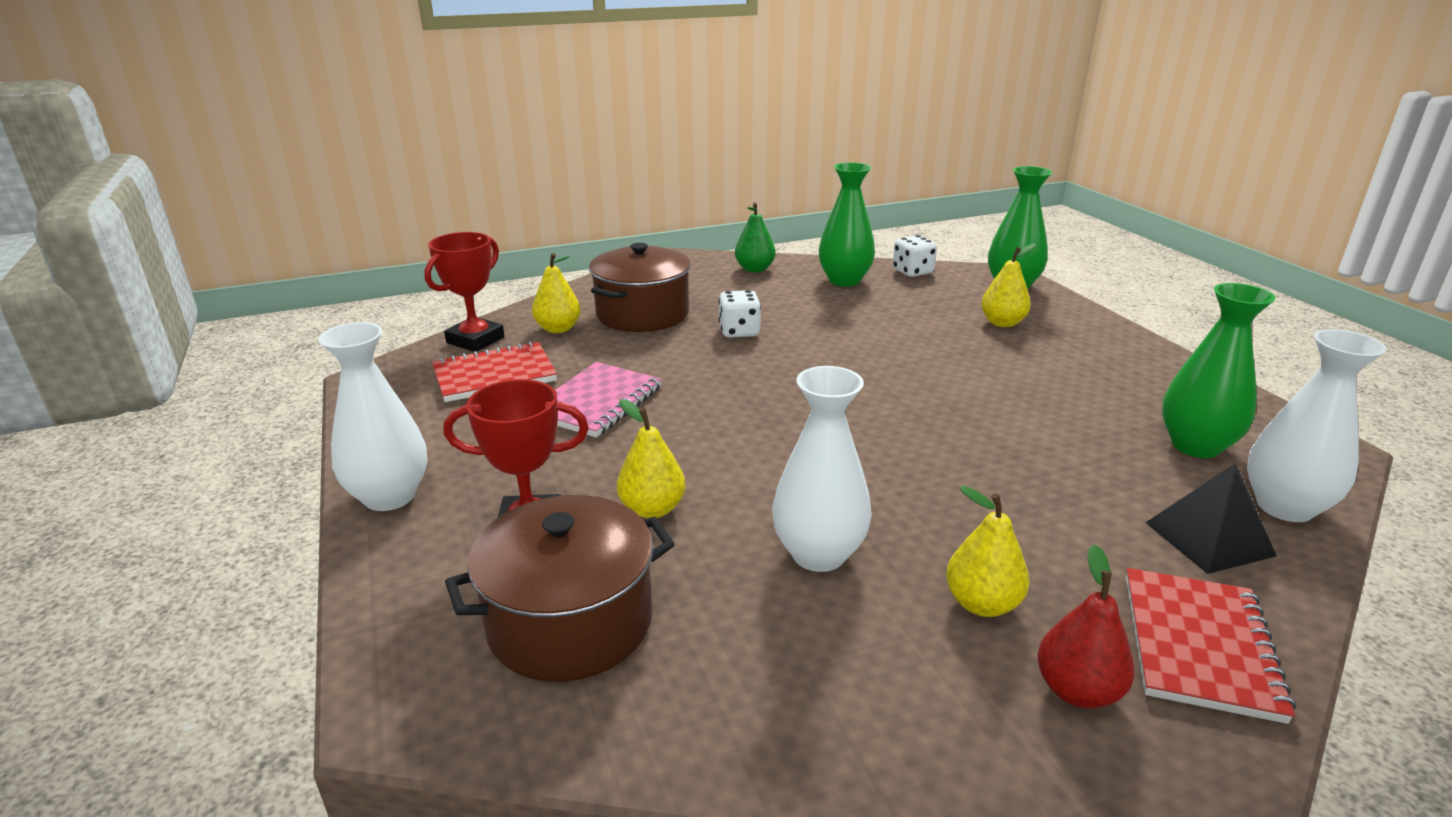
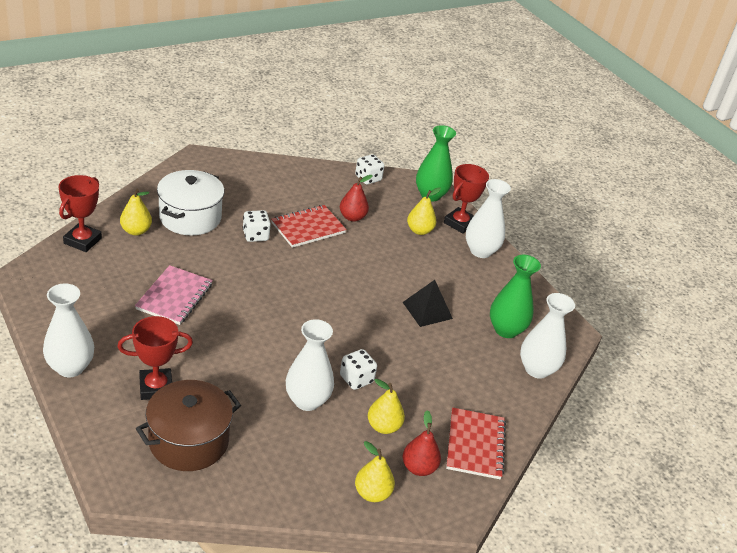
camera: 15 degrees left, 10 degrees up
red notebook [432,341,557,402] -> red notebook moved to [271,205,347,248]
brown pot [589,243,691,332] -> white pot [157,170,225,235]
yellow pear [617,399,686,518] -> yellow pear moved to [355,441,395,502]
green pear [735,202,776,272] -> none
green vase [819,162,875,287] -> none
black pyramid [1145,463,1276,574] -> black pyramid moved to [403,280,453,327]
none -> red pear [340,175,373,222]
none -> white dice [340,349,377,390]
none -> red trophy [444,164,489,234]
none -> white vase [466,179,511,258]

